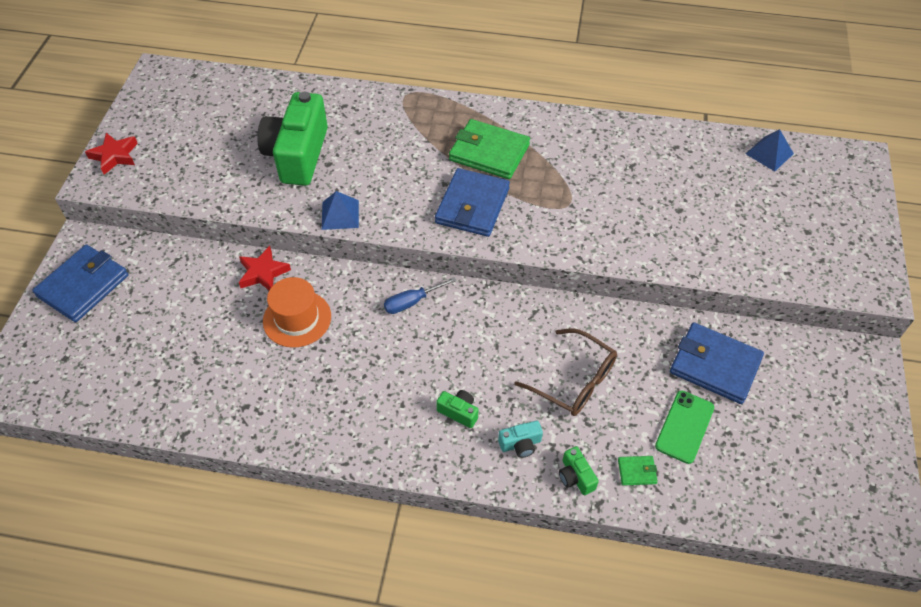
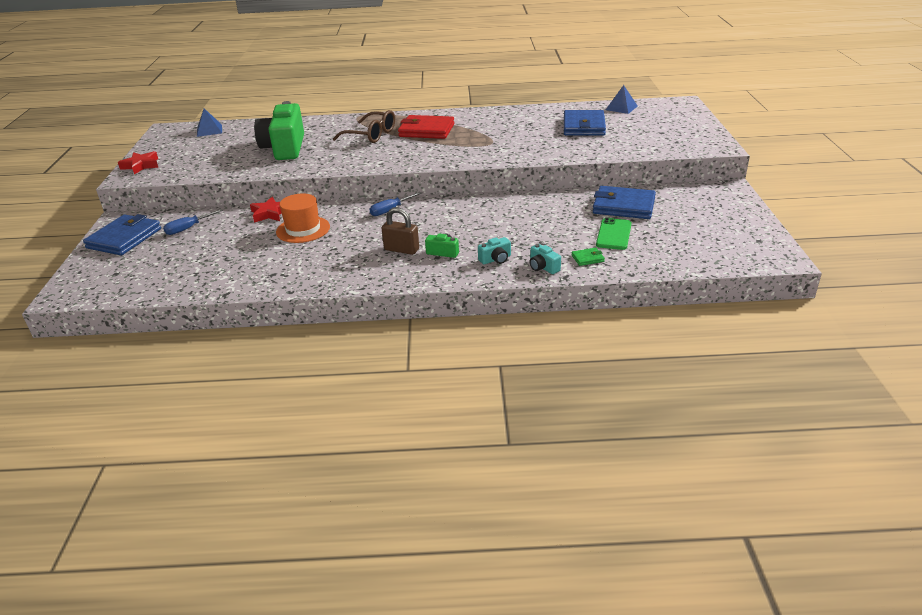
camera: 10 degrees left, 20 degrees down
blue pyramid [322,191,359,230] -> blue pyramid moved to [197,108,222,137]
blue wallet [435,168,510,237] -> blue wallet moved to [564,110,606,136]
green wallet [449,119,530,179] -> red wallet [398,115,454,139]
brown glasses [514,328,617,416] -> brown glasses moved to [333,110,395,143]
green camera [559,446,599,495] -> turquoise camera [530,244,561,274]
none -> blue screwdriver [163,209,223,235]
none -> brown padlock [382,207,419,255]

